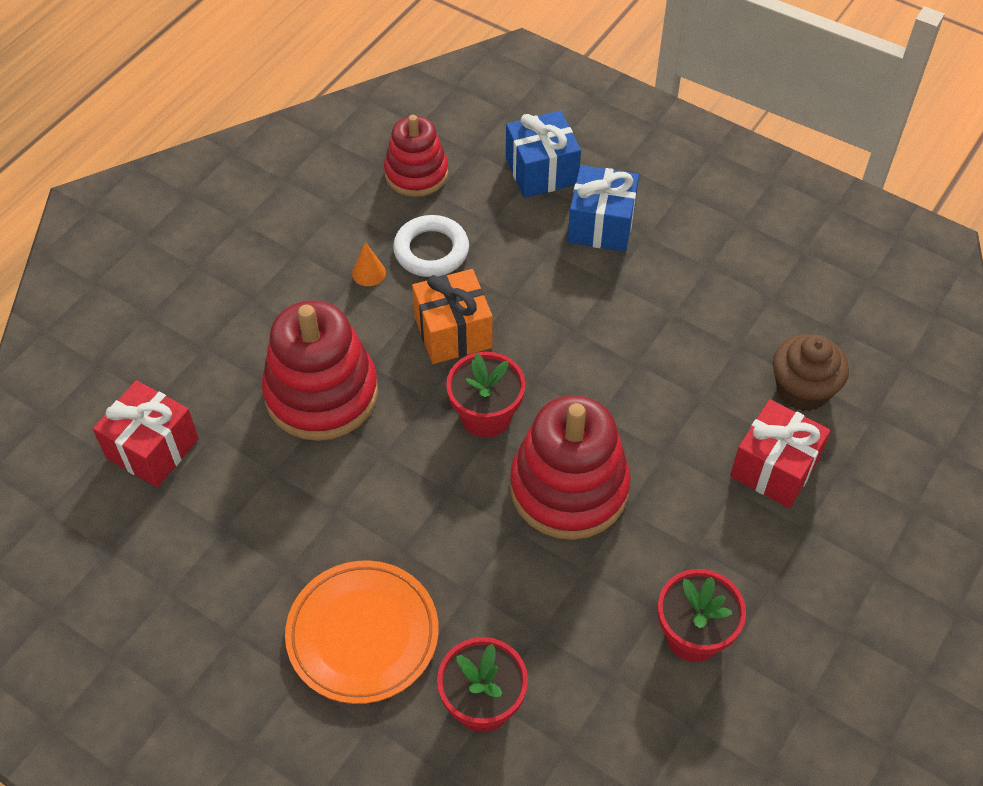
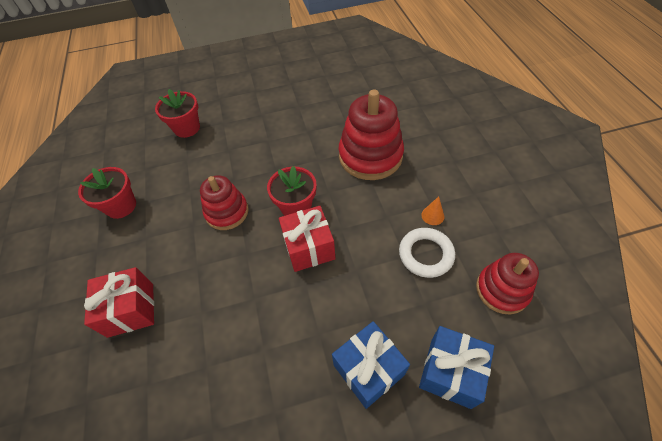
camera: 135 degrees right, 0 degrees up
red gift [93,380,199,487] -> red gift moved to [279,206,336,272]
orange plate [285,560,439,704] -> none
orange gift [412,269,493,364] -> none
red stacking toy [510,395,631,540] -> red stacking toy [200,175,249,230], size x0.63
brown cupcake [773,334,849,411] -> none

